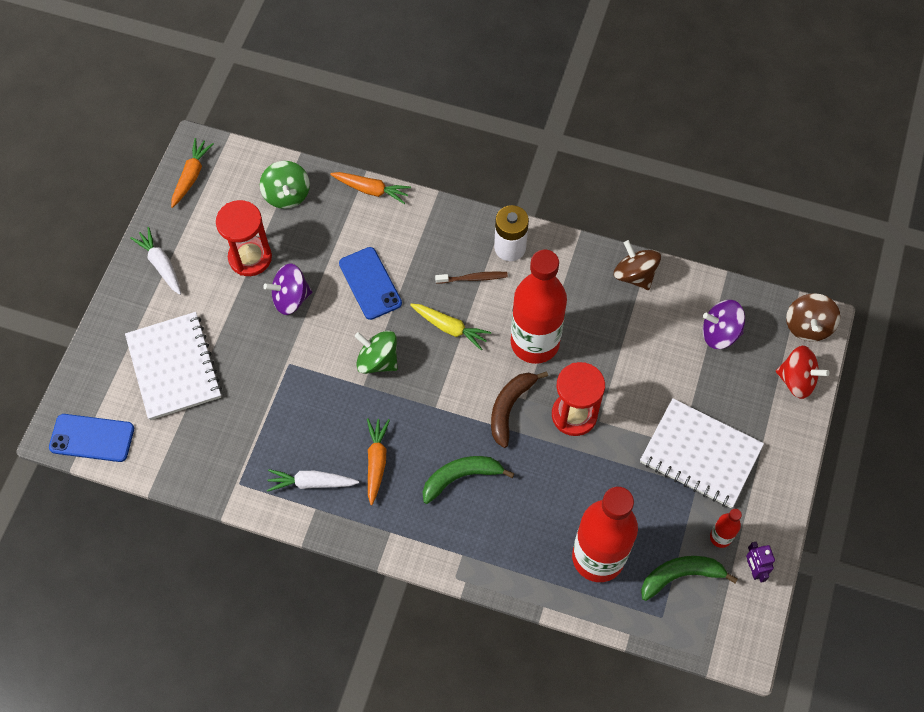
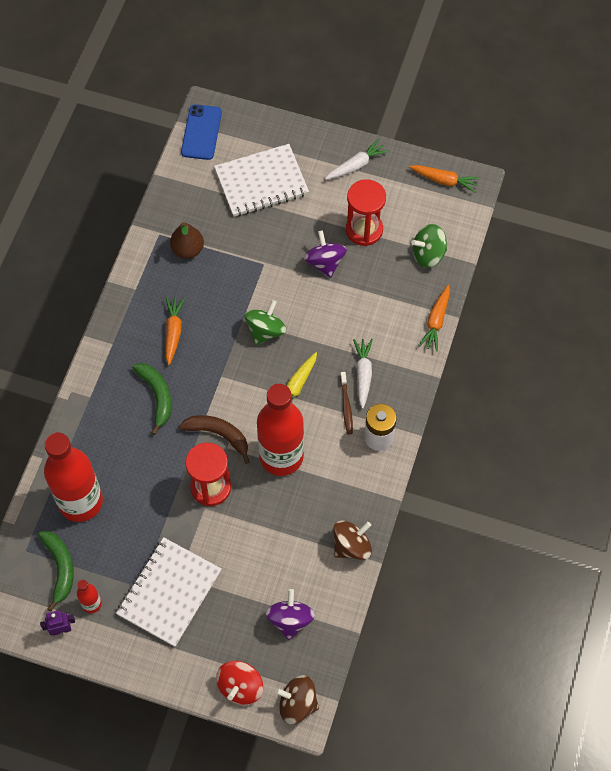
camera: 90 degrees right, 0 degrees up
white carrot [267,469,359,492] -> white carrot moved to [353,339,373,409]
blue phone [339,247,402,320] -> none
orange carrot [367,418,390,505] -> orange carrot turned 90 degrees counterclockwise [166,297,185,365]
none -> brown pear [170,222,204,259]

